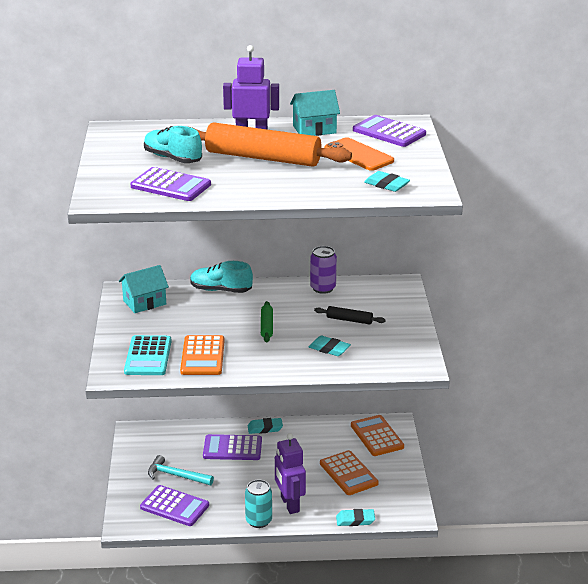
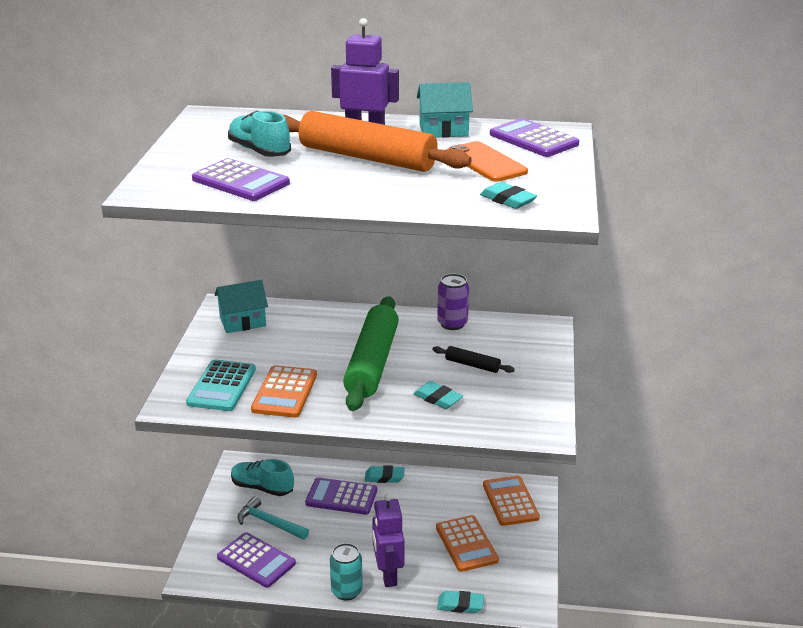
camera: 10 degrees right, 0 degrees up
turquoise shoe [190,261,253,293] -> turquoise shoe moved to [231,459,294,496]
green rolling pin [261,301,273,342] -> green rolling pin [343,296,399,411], size x2.31

